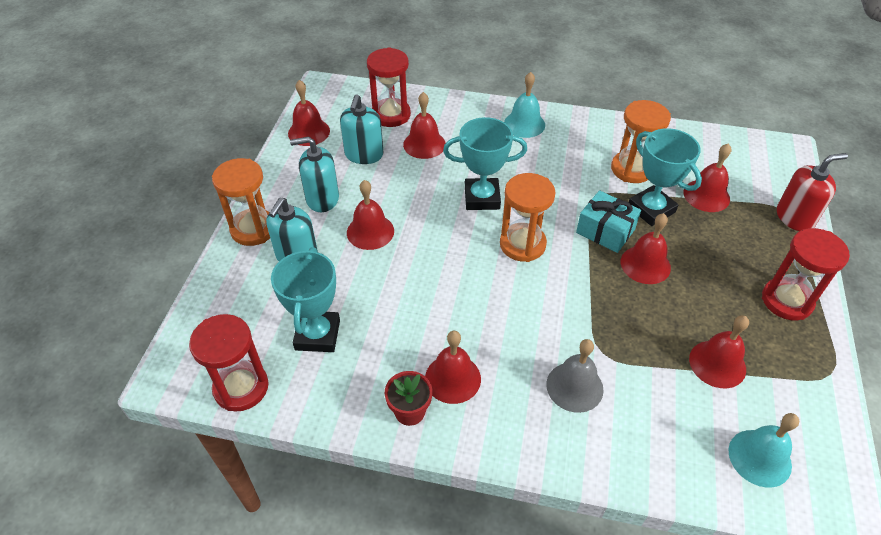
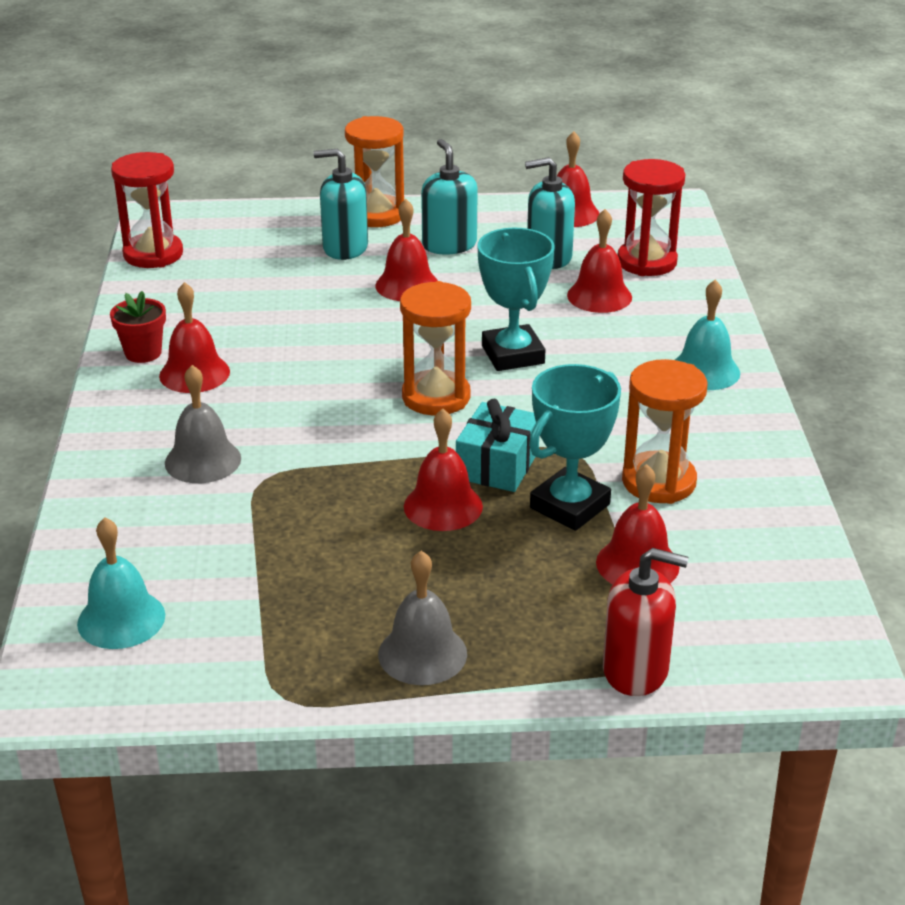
camera: 75 degrees right, 15 degrees down
turquoise trophy [271,247,340,352] -> none
red bell [689,315,749,388] -> none
red hourglass [762,228,850,320] -> grey bell [378,551,467,685]
red soap dispenser [777,153,848,231] -> red soap dispenser turned 45 degrees counterclockwise [603,548,688,696]

